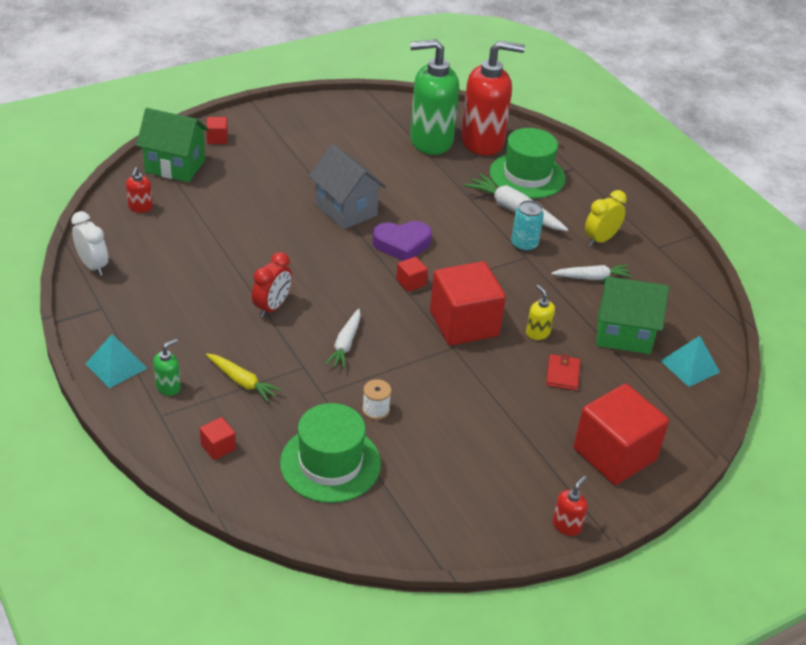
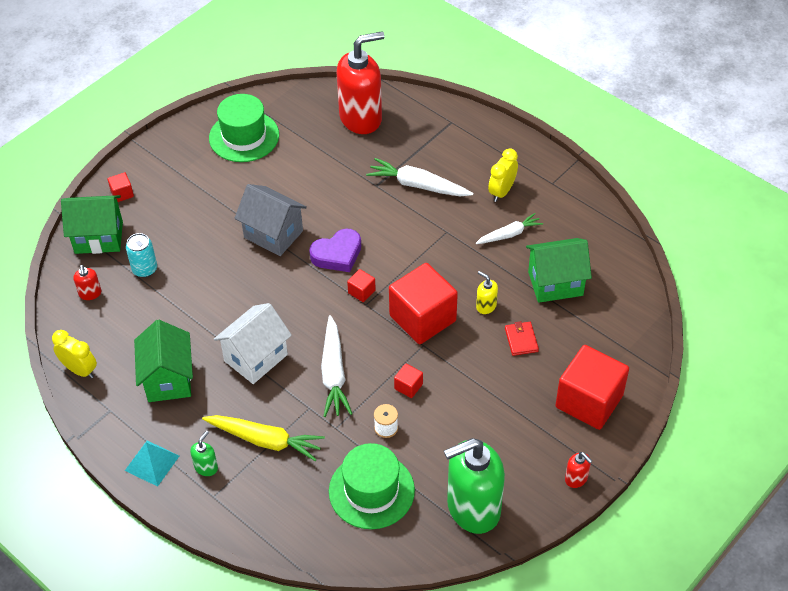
camera: 15 degrees left, 10 degrees up
white clock [71,211,108,276] -> yellow clock [52,330,97,378]
red cube [200,417,236,460] -> red cube moved to [394,363,423,398]
yellow carrot [206,354,282,402] -> yellow carrot [202,415,325,461], size x1.55
red clock [252,252,292,317] -> white house [214,303,292,384]
white carrot [325,309,361,369] -> white carrot [321,315,352,417], size x1.55
green soap dispenser [410,39,459,155] -> green soap dispenser moved to [444,438,505,534]
green hat [490,128,566,198] -> green hat moved to [209,94,279,162]
turquoise can [511,200,544,252] -> turquoise can moved to [126,233,157,277]
red soap dispenser [553,476,588,536] -> red soap dispenser turned 120 degrees clockwise [565,452,592,488]
turquoise pyramid [660,336,720,387] -> none
none -> green house [134,320,193,402]

